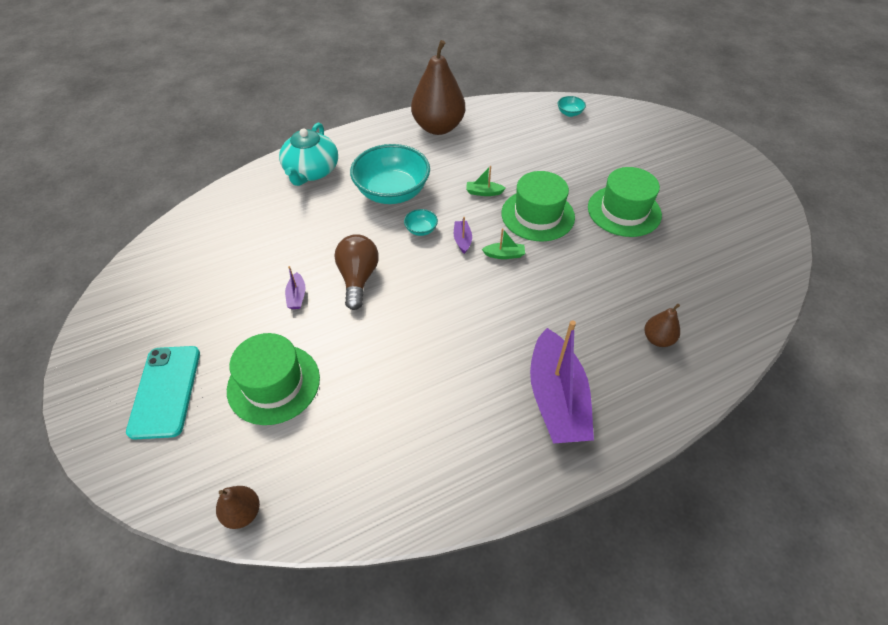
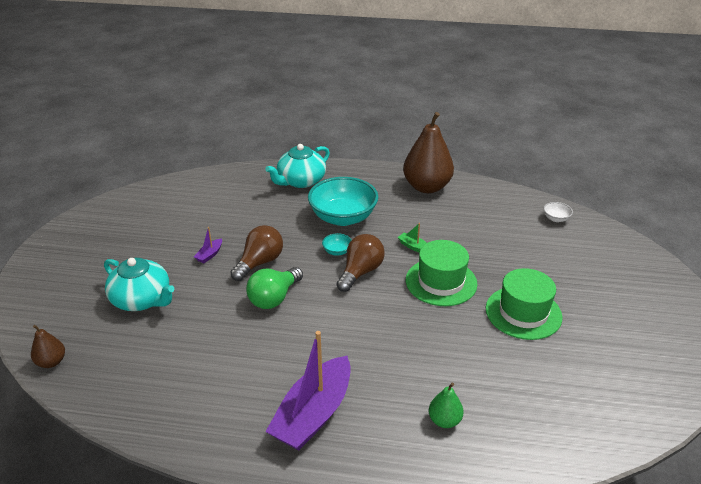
camera: 35 degrees right, 15 degrees down
turquoise phone [126,346,200,440] -> none
green hat [227,333,320,425] -> turquoise teapot [104,258,174,311]
purple boat [454,217,472,254] -> brown light bulb [336,234,385,292]
green boat [482,228,525,259] -> none
turquoise bowl [558,96,586,117] -> white bowl [543,202,573,222]
brown pear [645,304,680,347] -> green pear [429,383,464,428]
none -> green light bulb [246,267,303,309]

